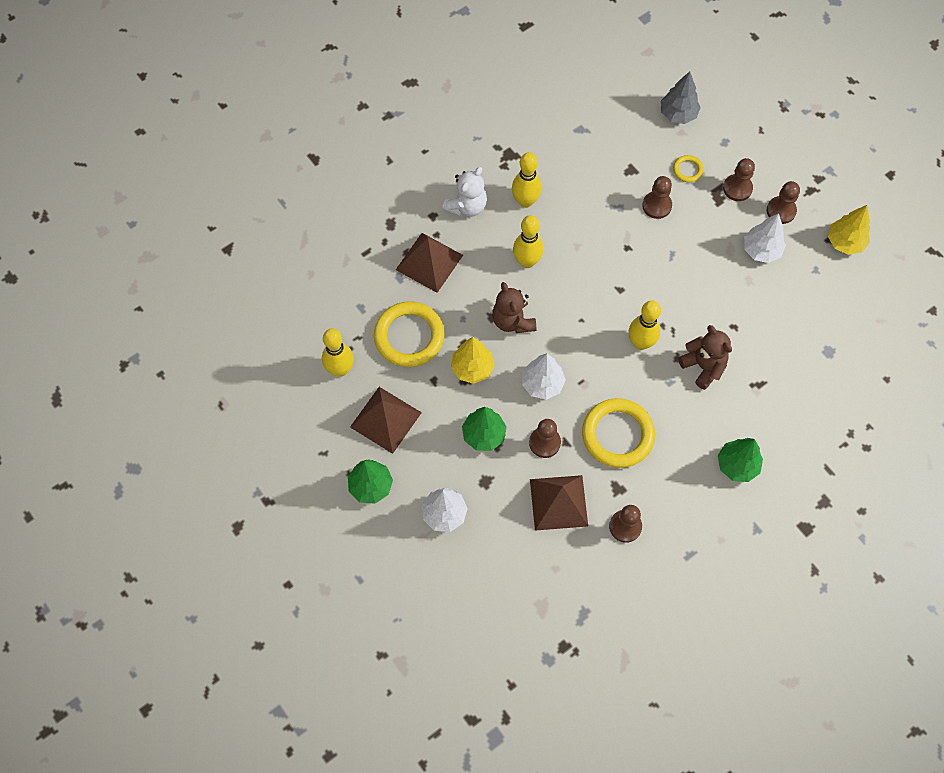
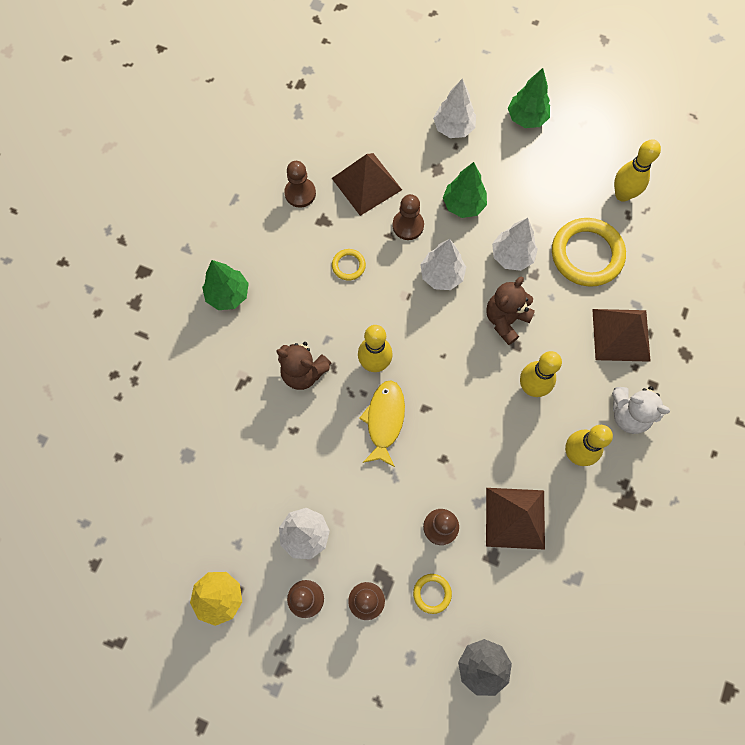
camera: 150 degrees right, 5 degrees up
brown pyramid [350,387,422,454] -> brown pyramid moved to [486,488,545,550]
white teddy bear [442,167,487,217] -> white teddy bear turned 75 degrees counterclockwise [612,386,670,434]
yellow tree [451,337,495,384] -> white tree [492,218,538,271]
brown teddy bear [492,282,536,333] -> brown teddy bear turned 90 degrees counterclockwise [486,276,535,345]
yellow ring [582,398,655,468] -> yellow ring [332,249,366,281], size x0.46
none -> yellow fish [359,380,405,467]

